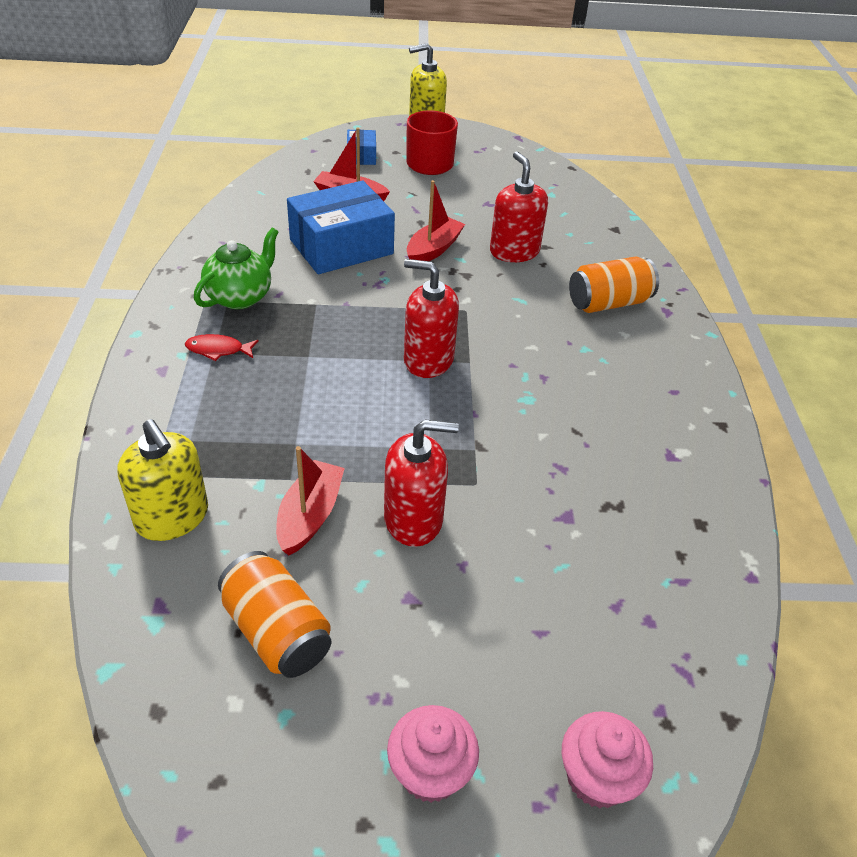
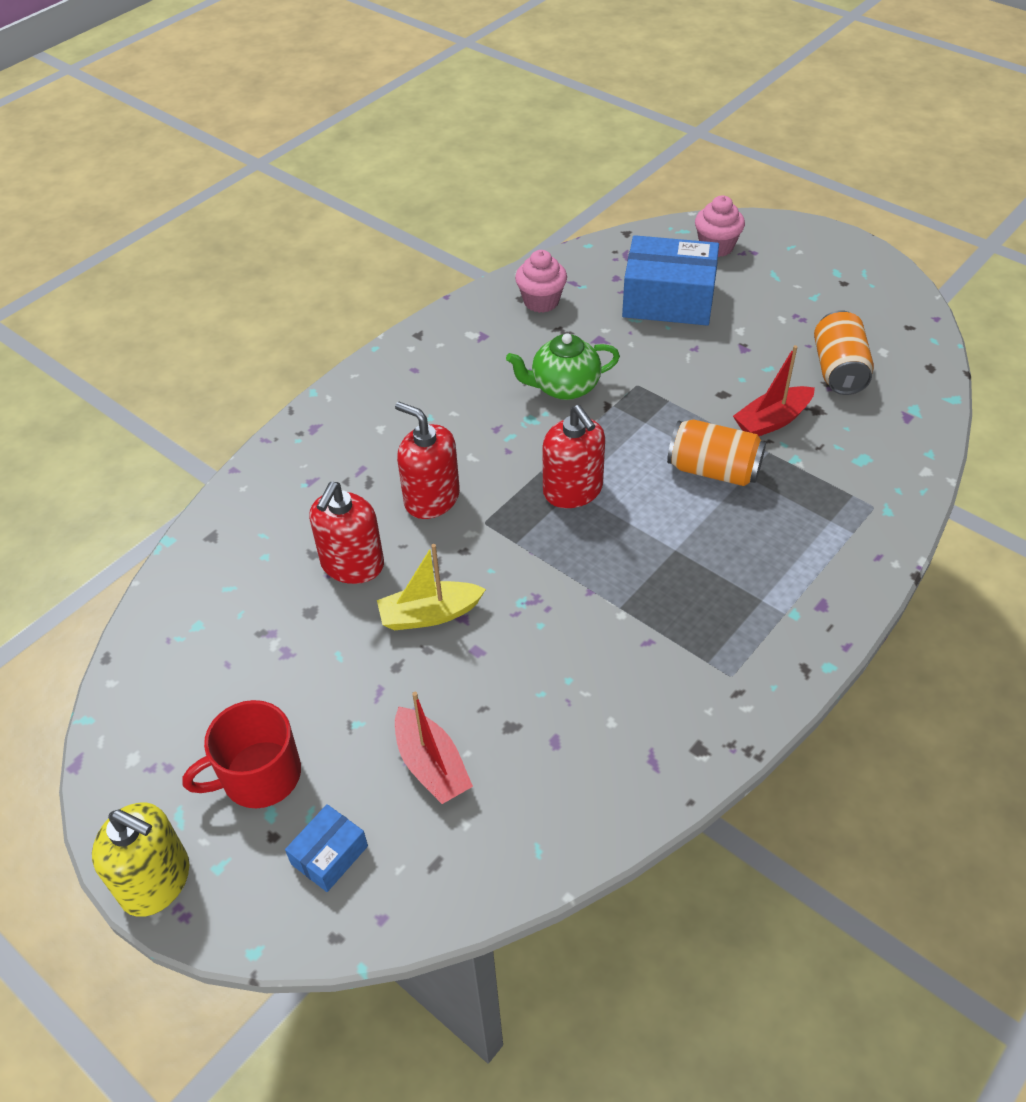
camera: 135 degrees left, 5 degrees up
yellow soap dispenser [118,419,208,541] -> none
red fish [185,334,259,361] -> none
green teapot [194,228,278,309] -> green teapot moved to [506,333,620,400]
blue box [287,181,395,274] -> blue box moved to [622,235,719,325]
red soap dispenser [384,419,459,547] -> red soap dispenser moved to [395,402,460,519]
pink cupcake [387,705,479,803] -> pink cupcake moved to [515,250,567,313]
red boat [407,180,465,261] -> yellow boat [377,544,486,631]
orange can [569,256,659,313] -> orange can moved to [667,419,766,486]

